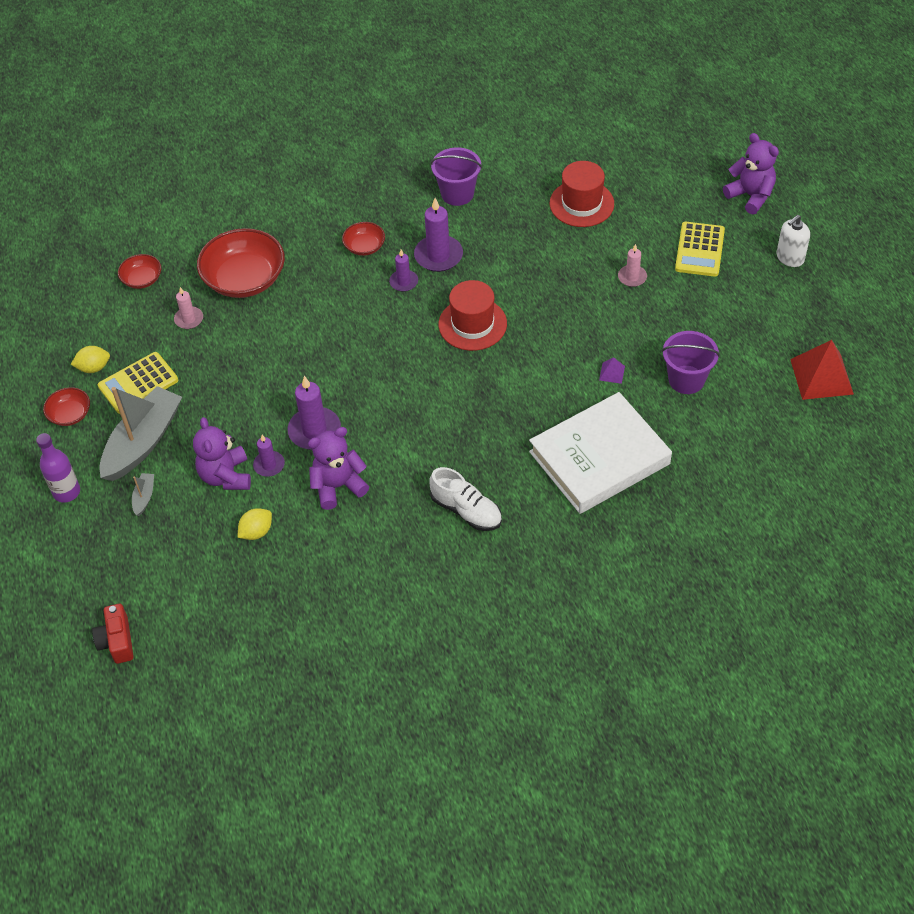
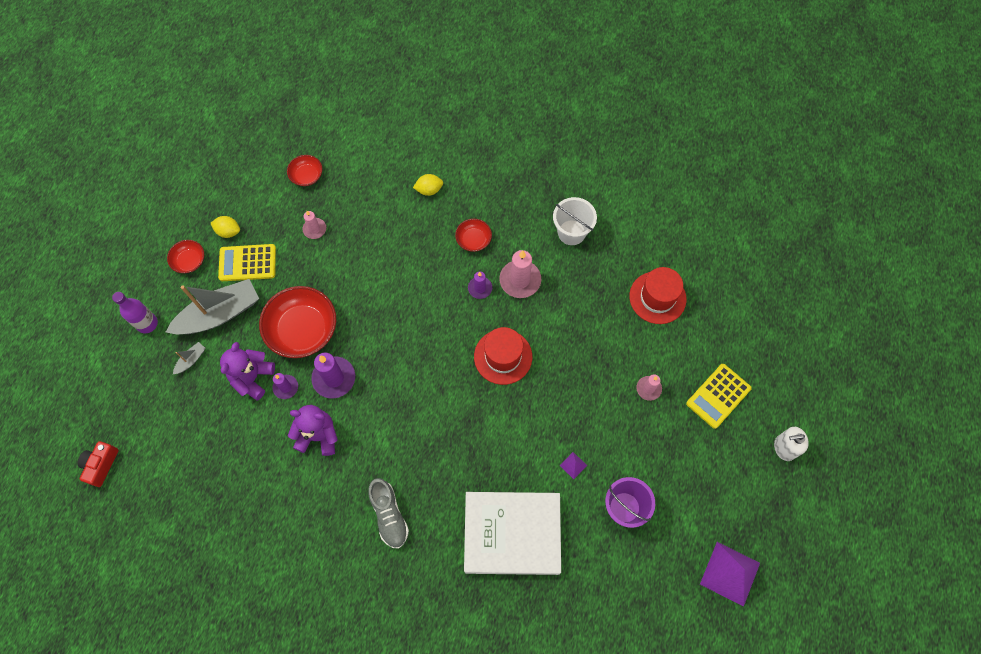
camera: 30 degrees right, 15 degrees up
red bowl [197,228,285,298] -> red bowl moved to [259,286,336,358]
yellow lemon [238,508,272,540] -> yellow lemon moved to [413,174,443,196]
purple candle [414,198,463,272] -> pink candle [499,250,541,298]
white shoe [429,467,502,531] -> grey shoe [368,478,409,549]
purple bucket [430,147,482,206] -> white bucket [553,197,597,245]
purple teddy bear [723,133,779,215] -> none
red pyramid [790,340,854,400] -> purple pyramid [700,542,760,607]

